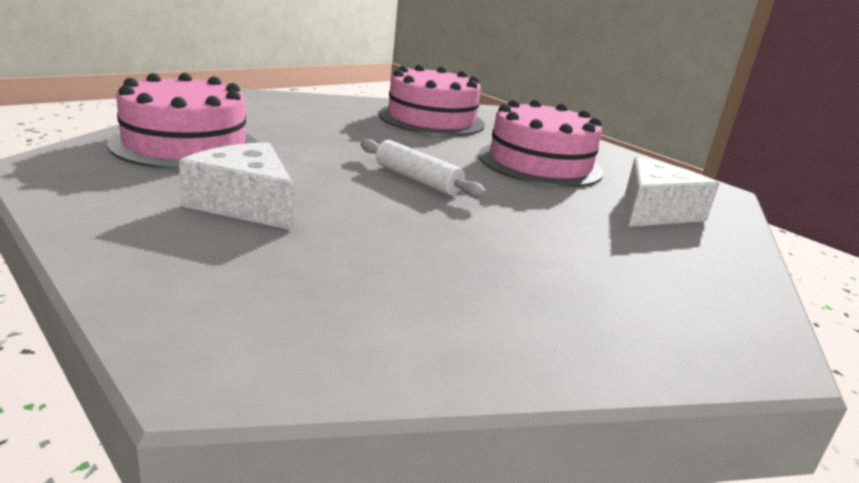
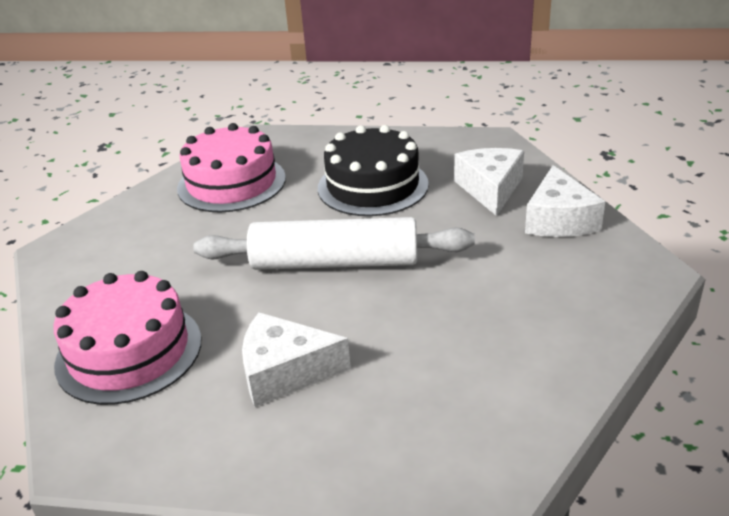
camera: 35 degrees left, 10 degrees up
white rolling pin [361,139,487,198] -> white rolling pin [193,217,475,270], size x1.87
pink cake [479,99,603,187] -> black cake [318,125,429,216]
none -> white cheese [525,165,605,237]

